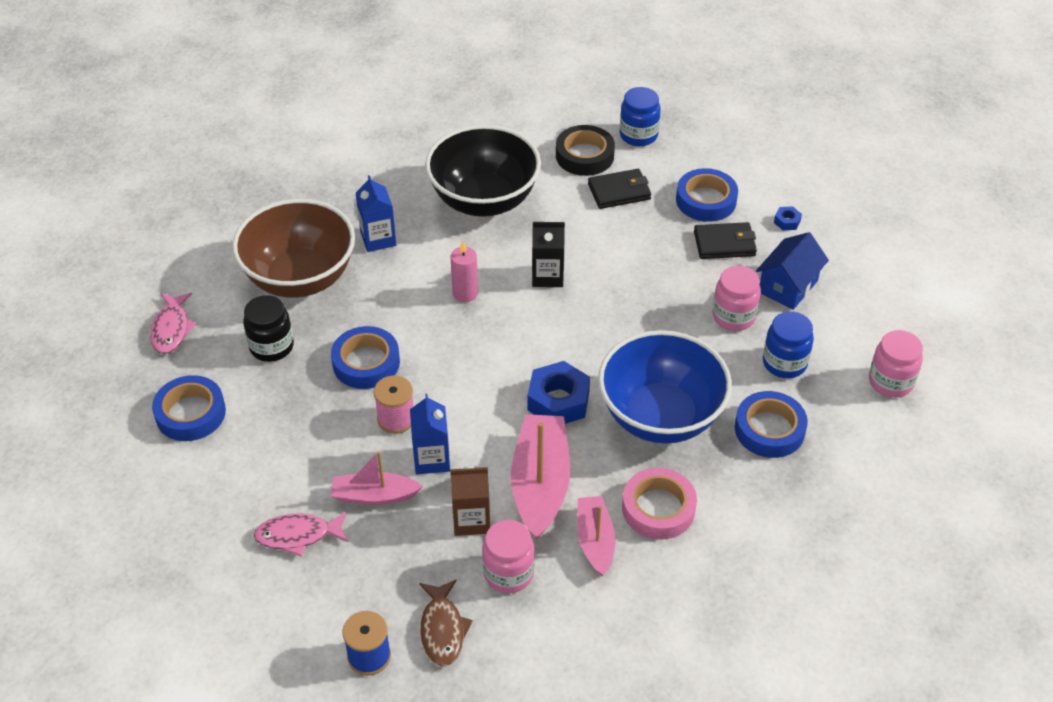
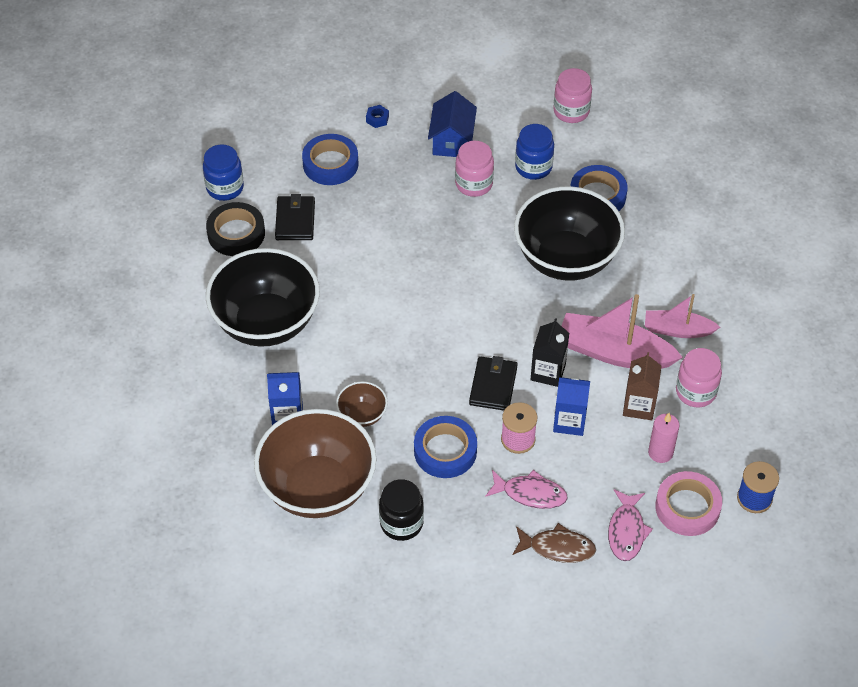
camera: 75 degrees left, 5 degrees up
pink fish [150,293,197,354] -> pink fish moved to [485,470,568,509]
blue tape [152,375,226,441] -> none
pink boat [331,451,423,505] -> none
brown fish [419,579,472,667] -> brown fish moved to [513,523,596,563]
pink candle [450,241,478,302] -> pink candle moved to [648,413,679,463]
blue nut [528,361,590,424] -> none
black carton [532,222,565,287] -> black carton moved to [530,318,569,387]
blue bowl [598,330,732,444] -> black bowl [514,186,625,281]
pink tape [622,468,697,539] -> pink tape moved to [655,471,722,536]
black wallet [694,222,757,259] -> black wallet moved to [469,356,518,410]
blue house [756,232,829,310] -> blue house turned 45 degrees clockwise [428,91,477,157]
none -> brown bowl [336,381,388,427]

